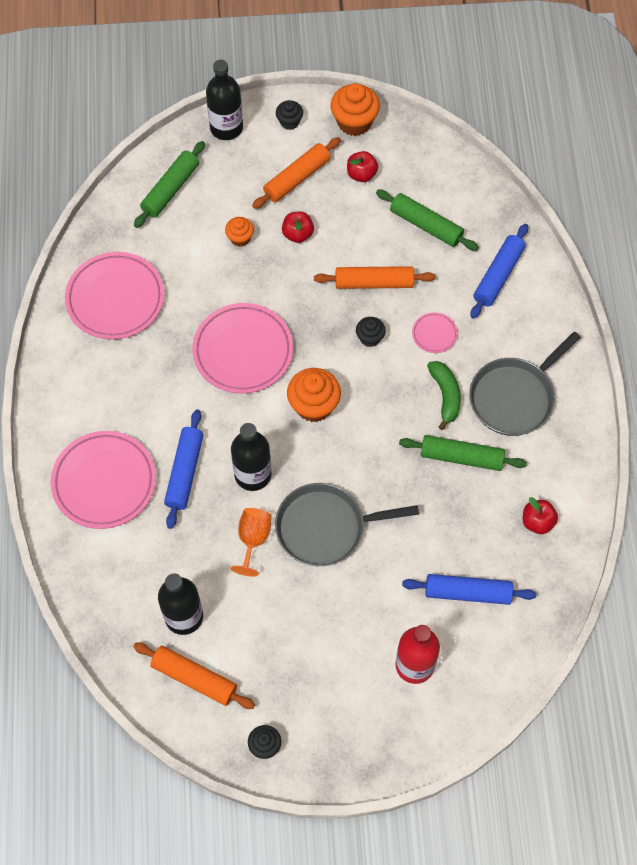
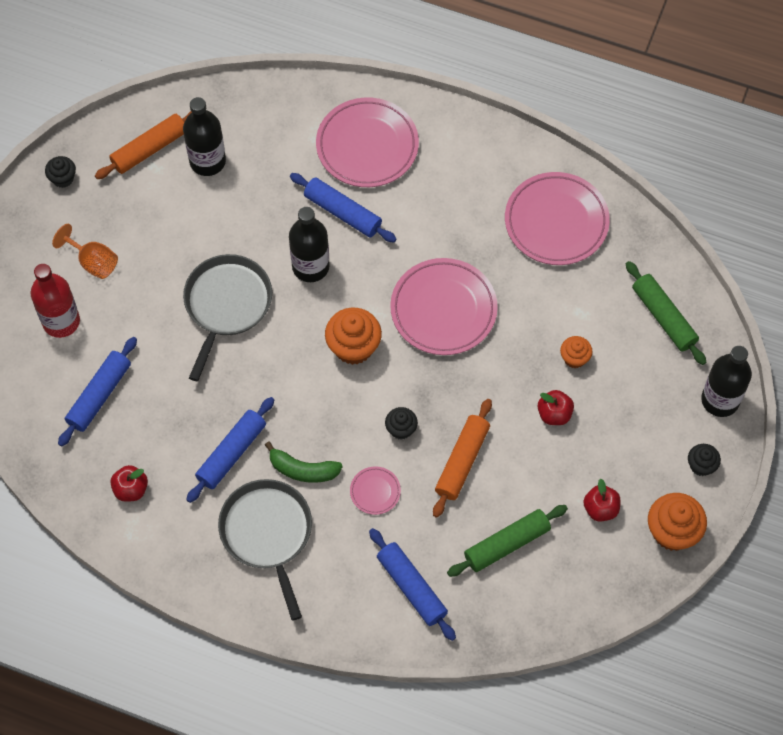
camera: 115 degrees right, 0 degrees up
orange goblet [231,508,272,576] -> orange goblet moved to [52,224,118,279]
orange rolling pin [252,137,341,209] -> none
green rolling pin [399,435,527,471] -> blue rolling pin [186,397,274,503]

